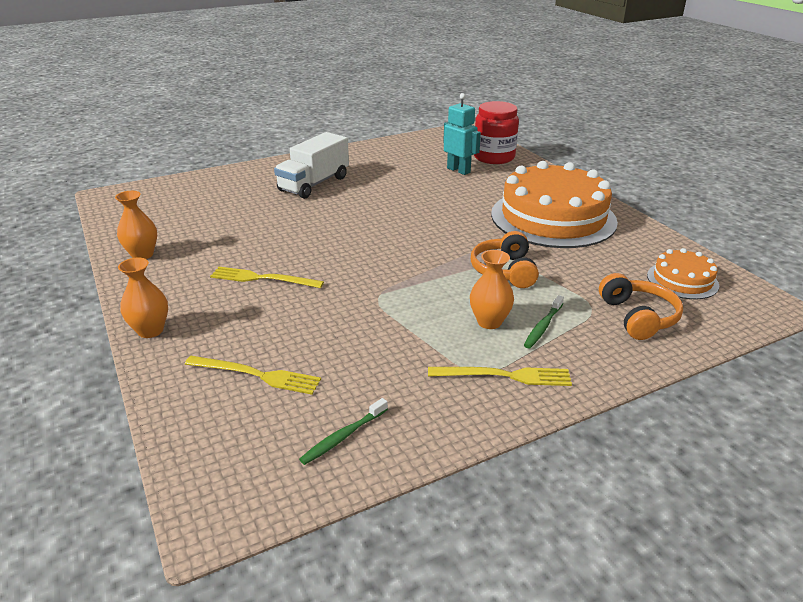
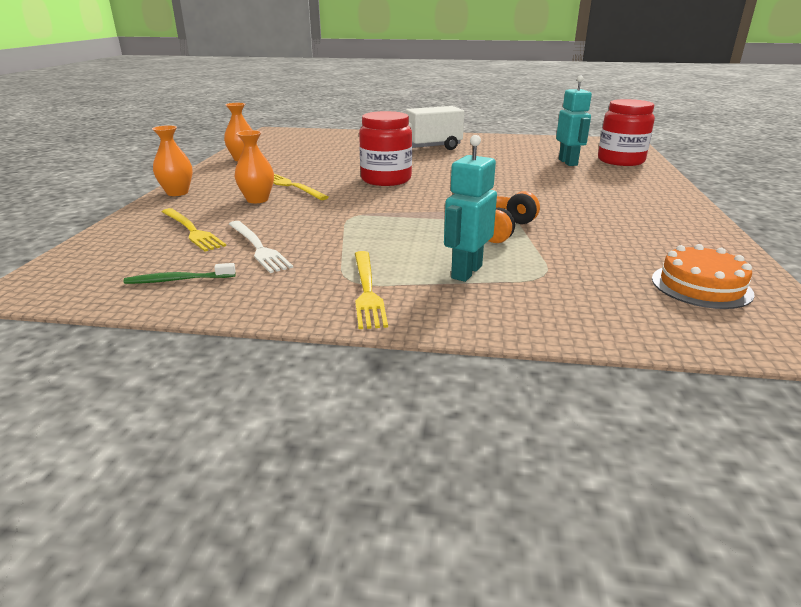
camera: 35 degrees right, 5 degrees down
yellow fork [428,367,572,386] -> yellow fork turned 45 degrees clockwise [355,251,388,329]
orange vase [470,250,514,329] -> orange vase moved to [234,130,274,203]
orange cake [491,161,618,248] -> none
green toothbrush [524,295,564,349] -> turquoise robot [444,135,497,282]
orange headphones [599,273,683,340] -> none
none -> white fork [229,221,293,273]
none -> red jar [359,111,412,186]

